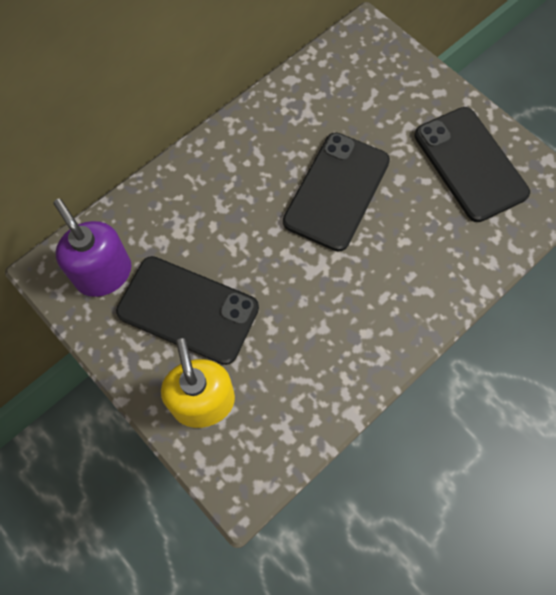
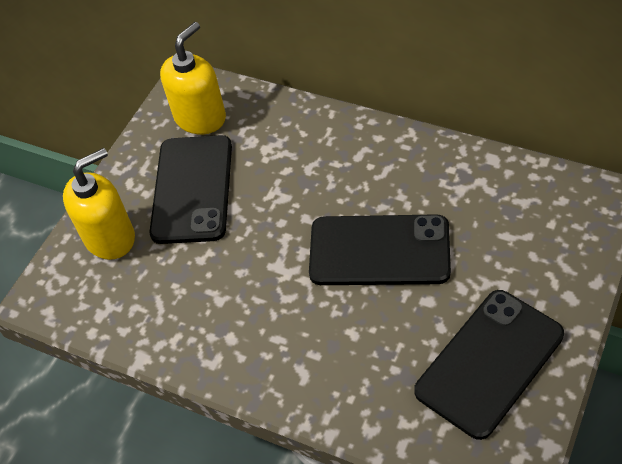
camera: 75 degrees right, 15 degrees down
purple soap dispenser [53,199,132,297] -> yellow soap dispenser [160,22,226,134]

